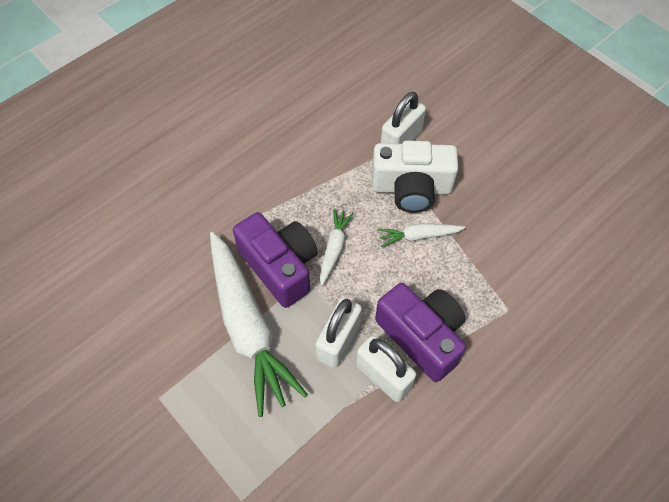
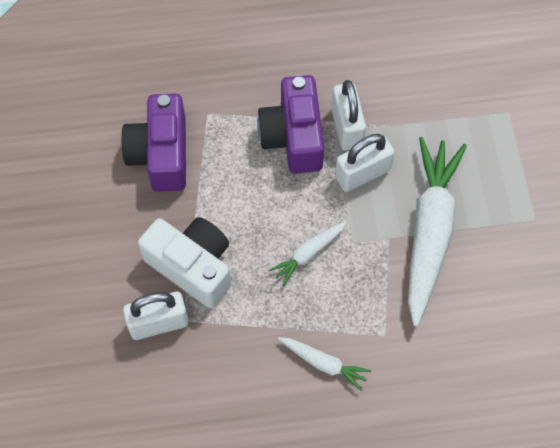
camera: 145 degrees left, 5 degrees up
purple camera [233,212,318,308] -> purple camera moved to [121,94,186,192]
white carrot [378,223,465,247] -> white carrot moved to [278,337,371,391]

